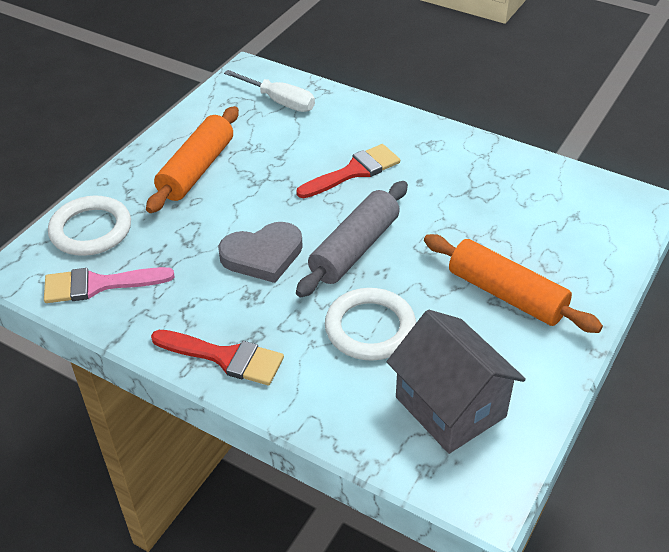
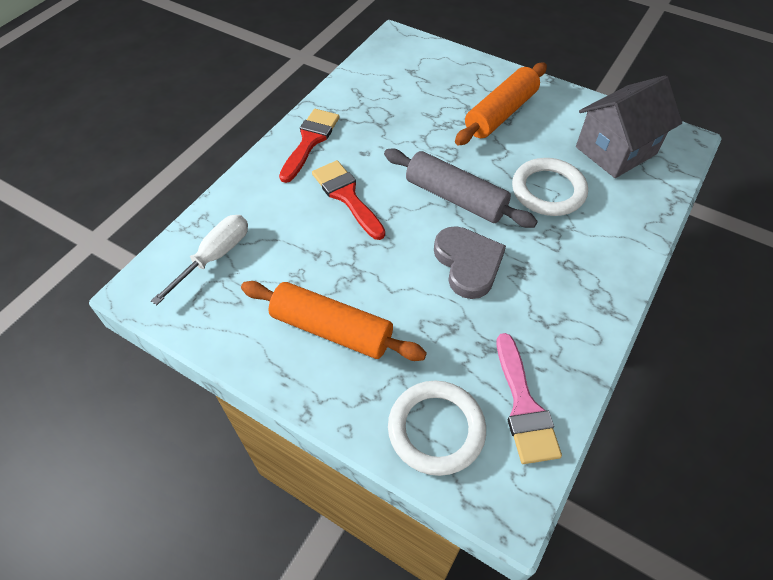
camera: 90 degrees left, 10 degrees up
red brush [151,330,284,385] -> red brush moved to [279,109,339,183]

